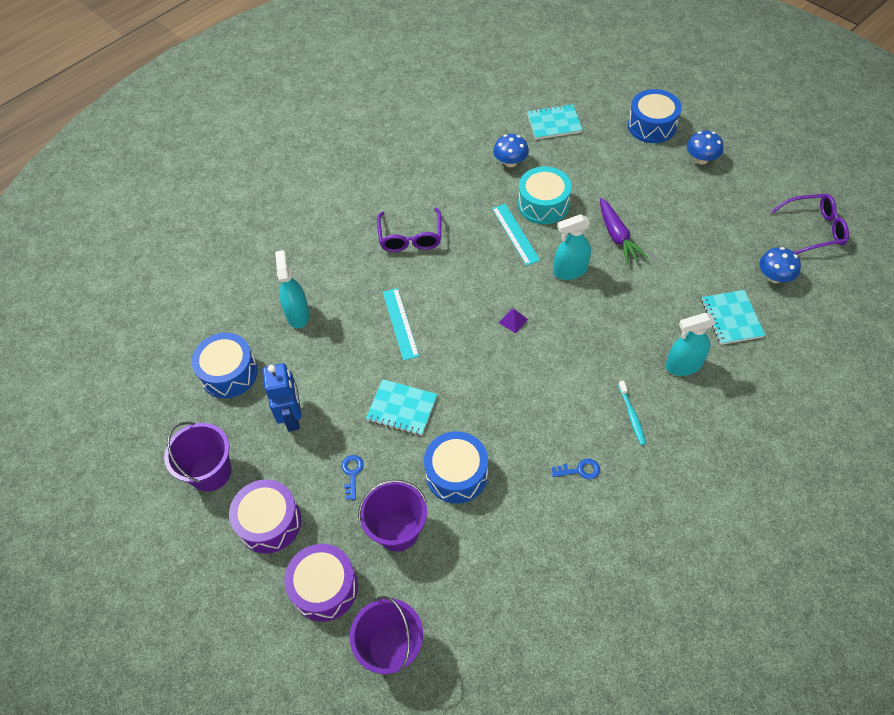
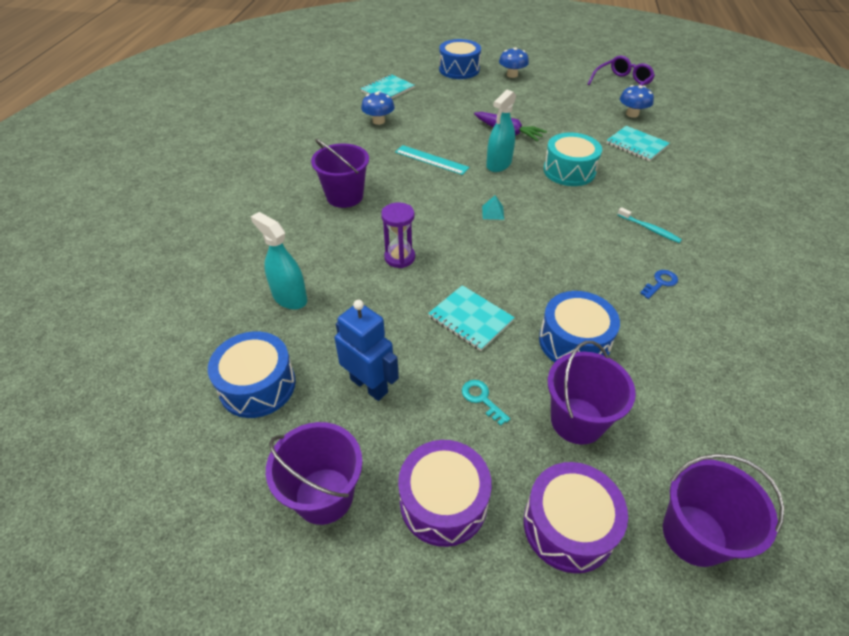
camera: 40 degrees left, 10 degrees down
blue key [341,455,364,500] -> turquoise key [462,380,510,426]
turquoise notebook [366,379,438,436] -> turquoise notebook turned 60 degrees clockwise [428,285,515,351]
purple glasses [377,208,441,252] -> purple bucket [311,139,369,208]
turquoise ruler [383,288,419,361] -> purple hourglass [381,202,415,268]
purple pyramid [499,309,528,333] -> turquoise pyramid [482,195,504,220]
turquoise drum [518,166,572,224] -> turquoise drum moved to [543,133,602,186]
turquoise spray bottle [665,313,715,376] -> none

